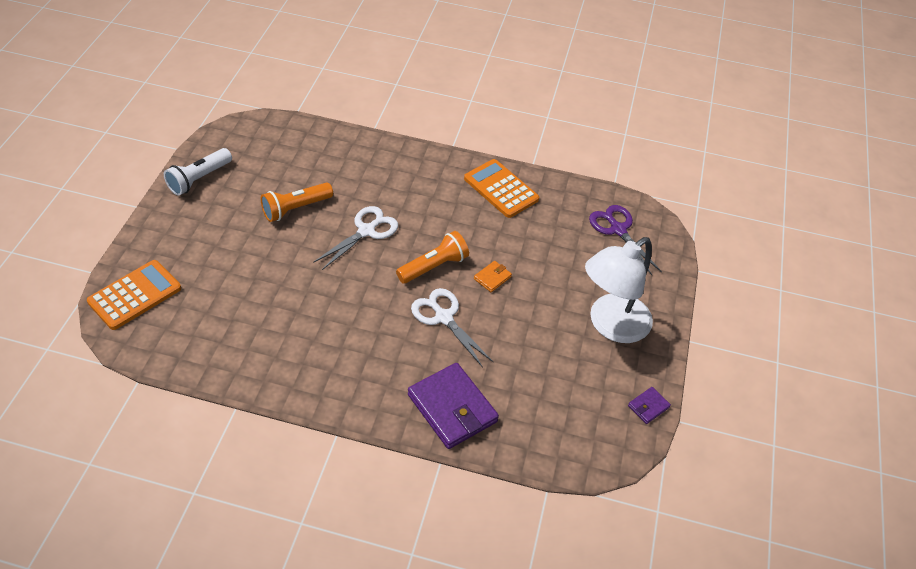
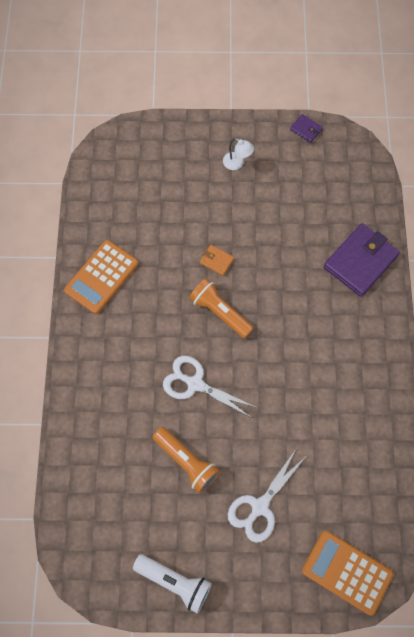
camera: 100 degrees left, 20 degrees up
white scissors [411,288,493,368] -> white scissors moved to [228,449,305,543]
white lamp [585,237,653,343] -> white lamp [223,138,254,170], size x0.40
purple scissors [589,205,662,275] -> none

